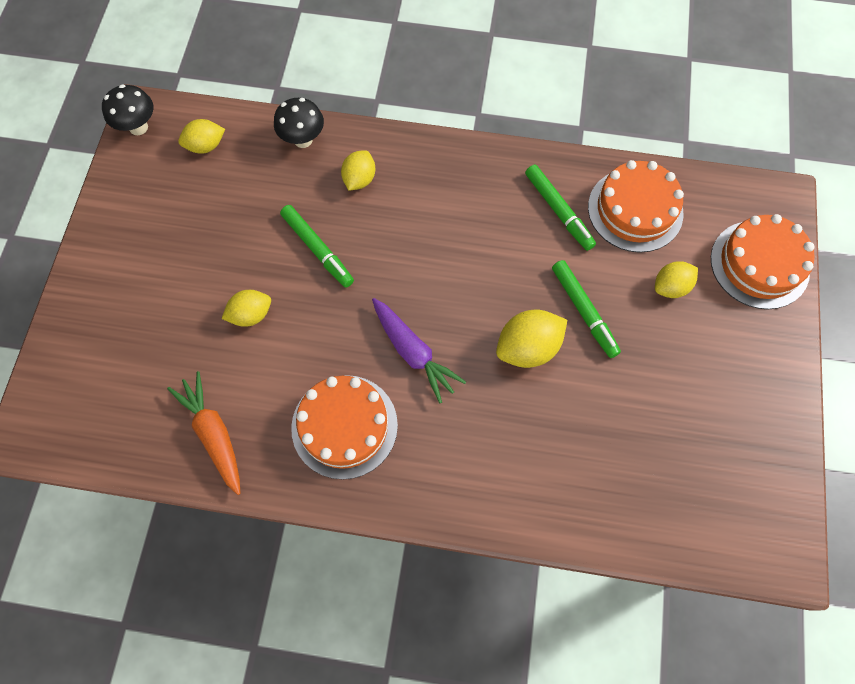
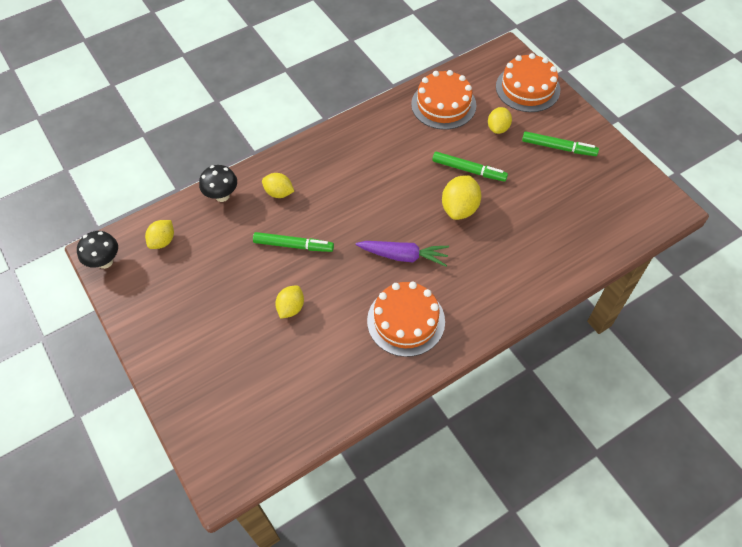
camera: 40 degrees left, 10 degrees down
orange carrot [167,371,241,495] -> none
yellow lemon [341,150,375,191] -> yellow lemon turned 45 degrees counterclockwise [262,173,294,198]
green marker [525,165,596,251] -> green marker moved to [522,131,599,156]

